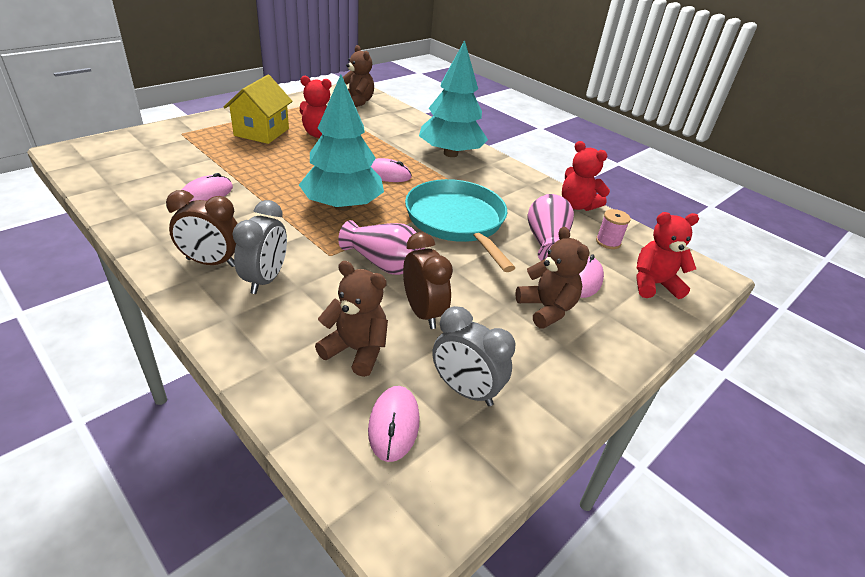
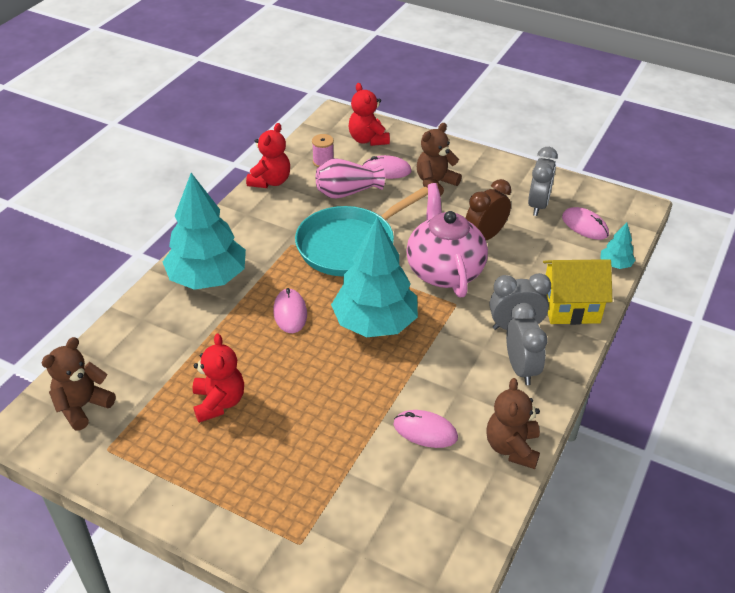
camera: 105 degrees left, 5 degrees up
brown clock [166,190,238,267] -> grey clock [506,303,547,385]
yellow house [224,75,293,144] -> yellow house moved to [543,259,612,325]
brown teddy bear [315,261,388,377] -> brown teddy bear moved to [486,378,540,469]
pink vase [338,220,425,275] -> pink teapot [406,183,488,298]
pink mouse [368,386,420,462] -> pink mouse turned 60 degrees clockwise [562,207,609,240]
none -> turquoise tree [600,223,636,269]

